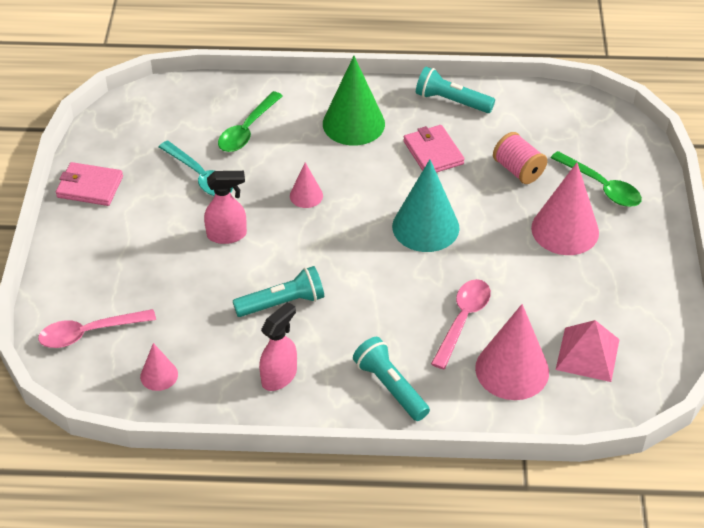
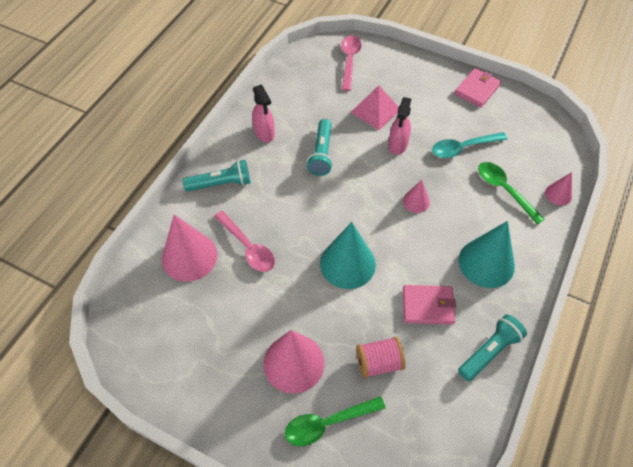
camera: 115 degrees right, 10 degrees up
pink cone [140,343,178,391] -> pink cone moved to [545,172,572,206]
green cone [323,56,385,145] -> turquoise cone [459,221,515,288]
pink pyramid [556,320,620,382] -> pink pyramid moved to [351,86,398,130]

